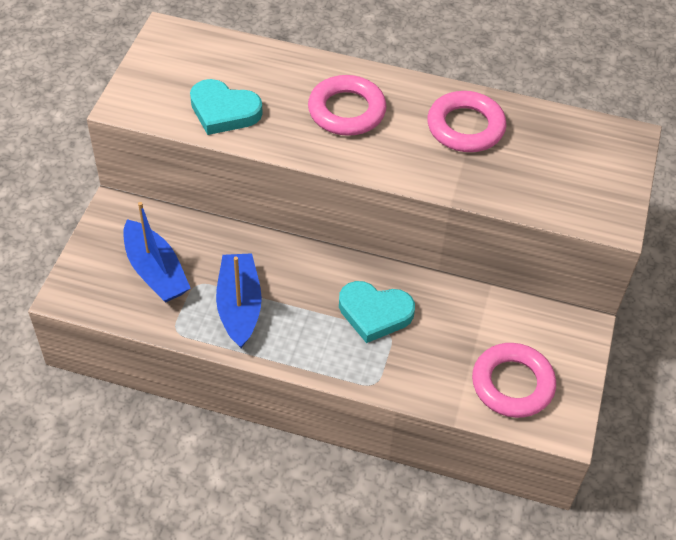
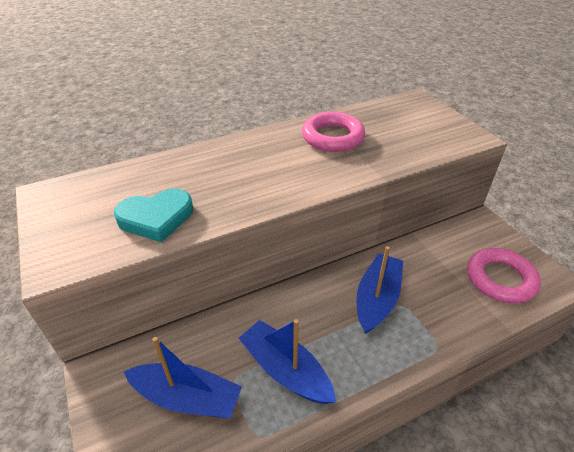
camera: 40 degrees left, 10 degrees down
pink ring [308,75,386,136] -> none
turquoise heart [339,281,415,343] -> blue boat [357,246,403,334]

